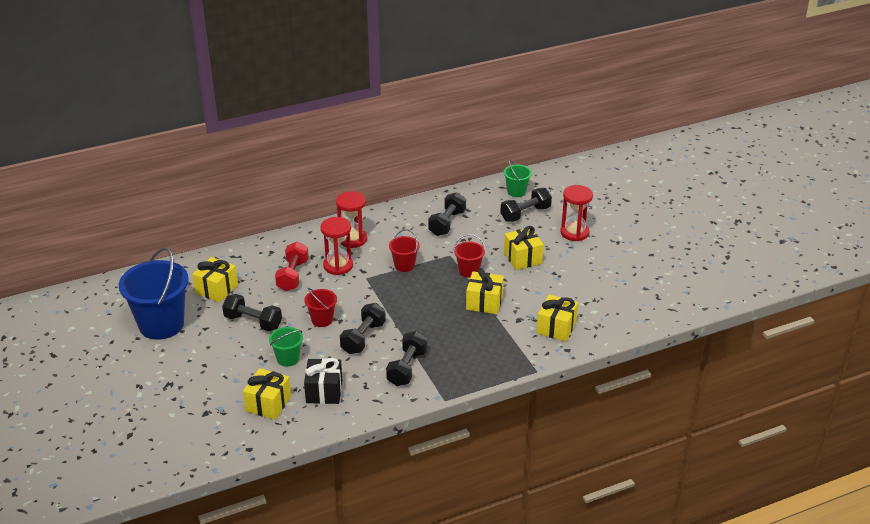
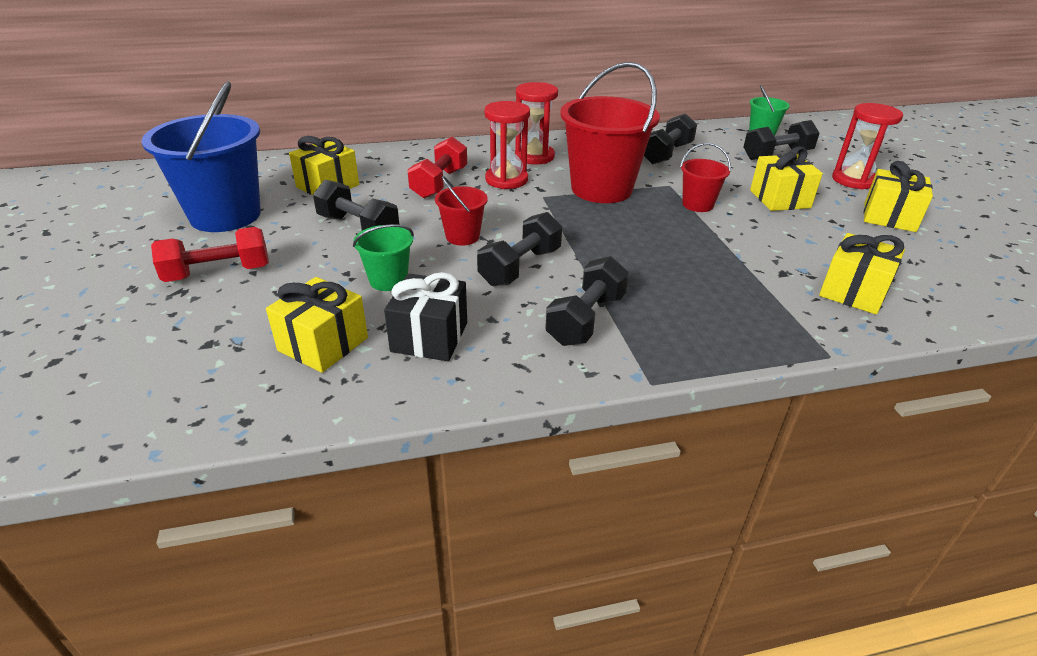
camera: 10 degrees right, 0 degrees up
red bucket [389,229,420,272] -> red bucket [560,62,660,203], size x2.06
yellow gift [466,268,504,314] -> yellow gift moved to [864,161,933,232]
none -> red dumbbell [151,227,269,282]

